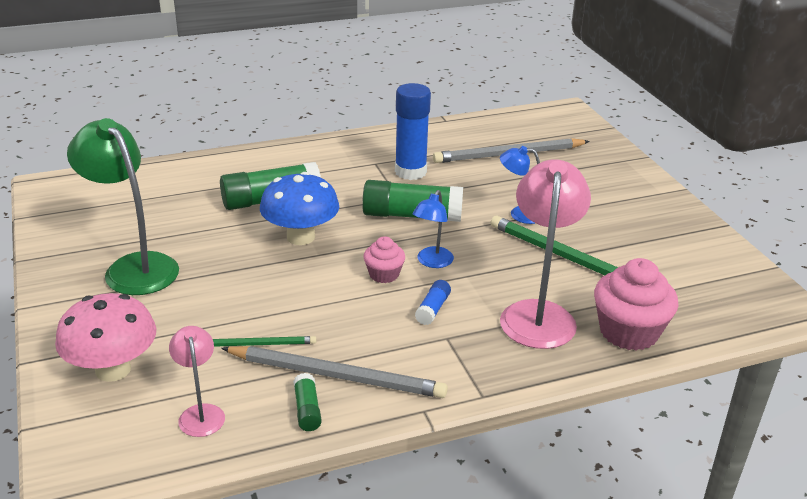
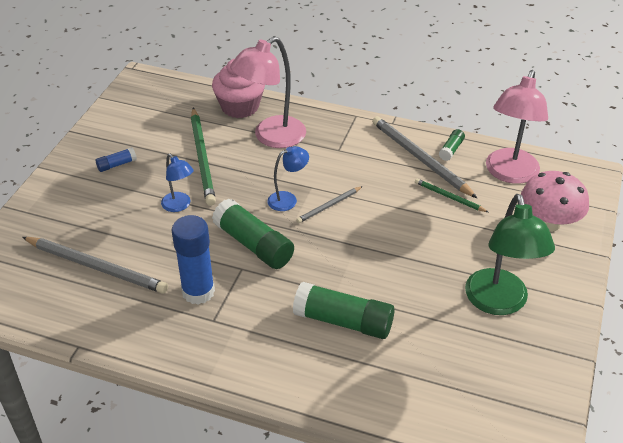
camera: 140 degrees left, 10 degrees up
pink lamp [169,326,225,437] -> pink lamp [486,70,548,184], size x1.90
blue mushroom [260,172,339,245] -> none
pink cupcake [364,236,405,283] -> grey pencil [296,186,363,223]
blue glue stick [415,280,451,325] -> blue glue stick moved to [96,147,137,172]

